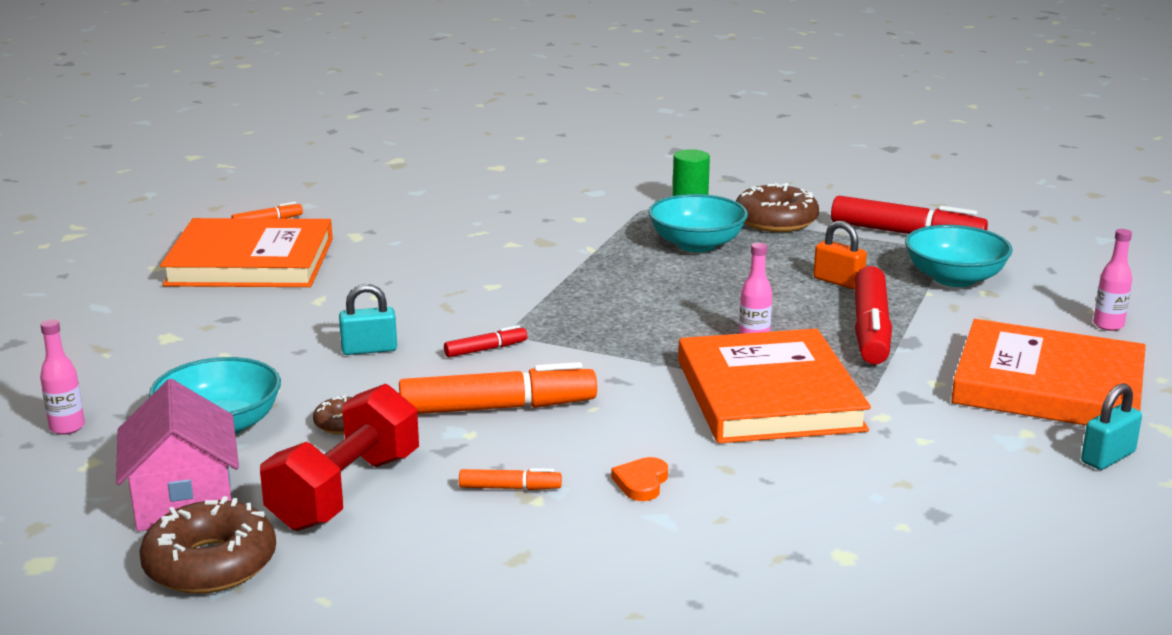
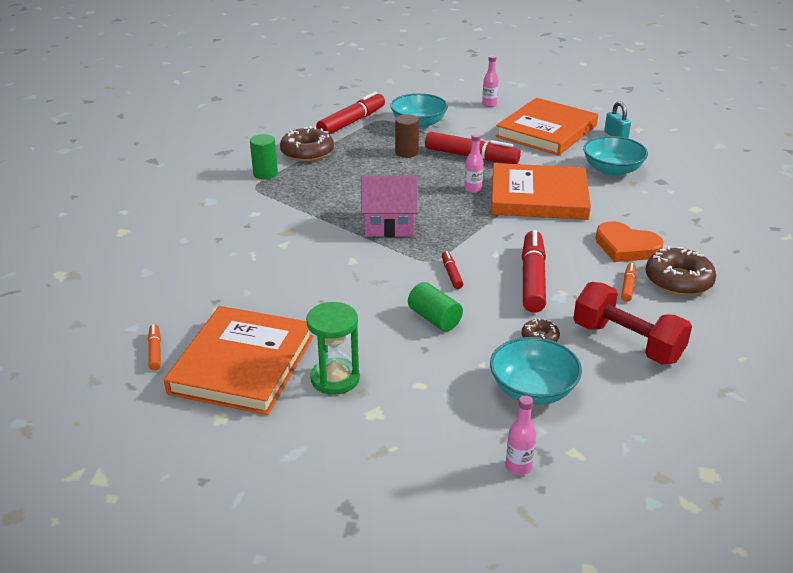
camera: 75 degrees left, 10 degrees up
pink house [116,379,239,531] -> pink house moved to [361,176,418,237]
brown donut [139,496,276,594] -> brown donut moved to [646,246,716,296]
turquoise padlock [339,284,397,355] -> green cylinder [408,282,463,331]
orange marker [399,362,597,414] -> red marker [522,230,546,313]
orange heart [611,457,668,501] -> orange heart [595,221,664,262], size x1.91
turquoise bowl [648,194,748,252] -> turquoise bowl moved to [583,136,648,176]
orange padlock [814,221,867,289] -> brown cylinder [395,114,419,158]
none -> green hourglass [306,302,360,395]

